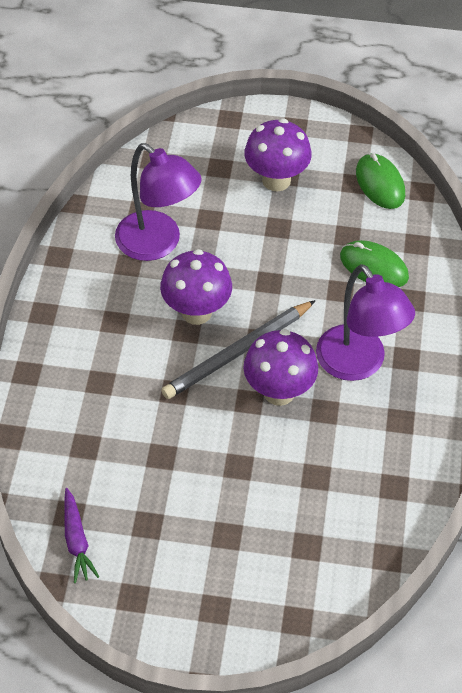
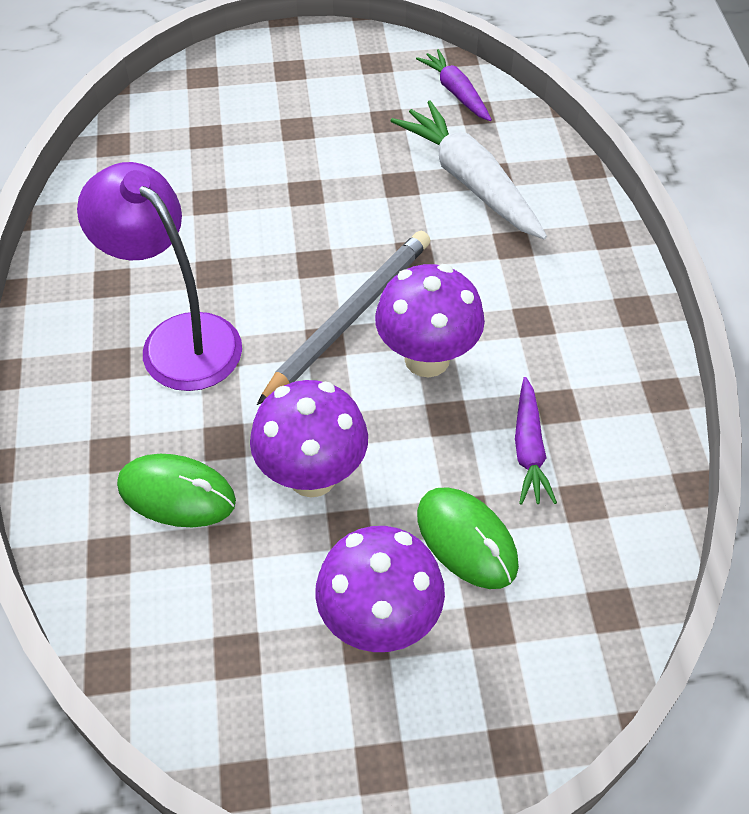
camera: 165 degrees right, 0 degrees up
purple lamp [115,143,201,261] -> purple carrot [515,377,557,505]
purple mushroom [243,329,318,406] -> purple mushroom moved to [250,380,368,497]
green mouse [356,153,405,209] -> green mouse moved to [417,487,519,589]
none -> white carrot [391,100,547,240]

